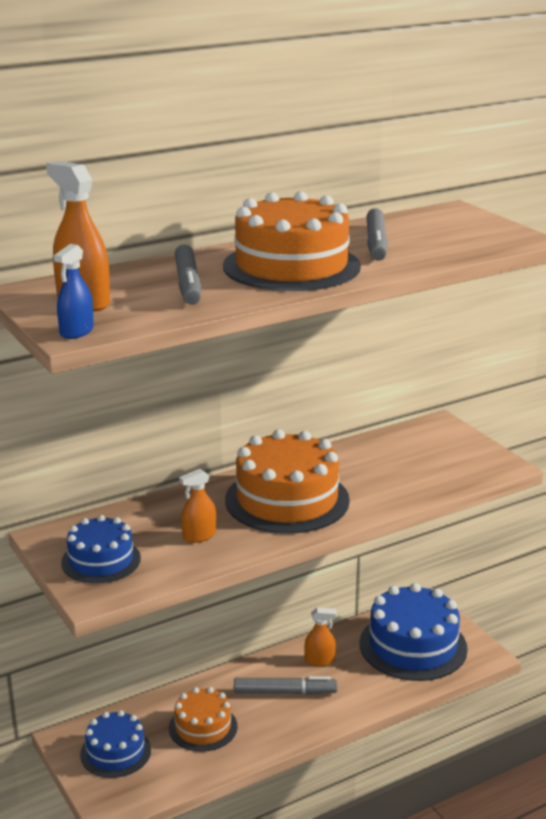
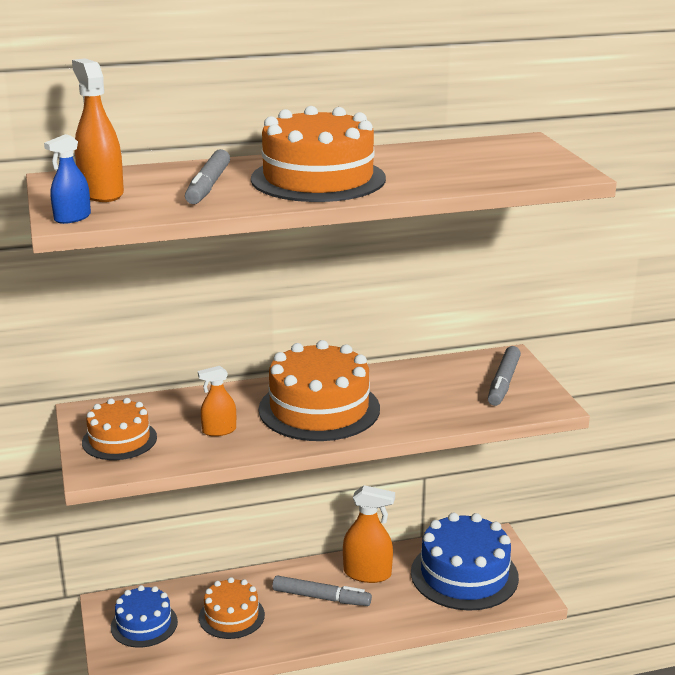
camera: 15 degrees right, 0 degrees up
blue cake [61,515,141,583] -> orange cake [82,398,157,460]
orange spray bottle [304,608,337,666] -> orange spray bottle [343,485,395,583], size x1.65
grey marker [367,208,388,261] -> grey marker moved to [488,346,521,406]

